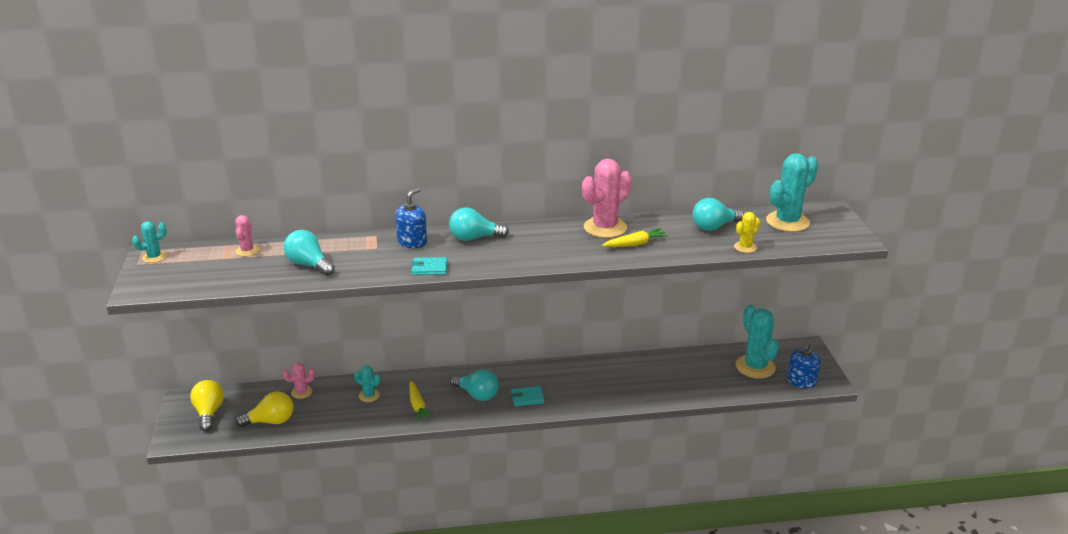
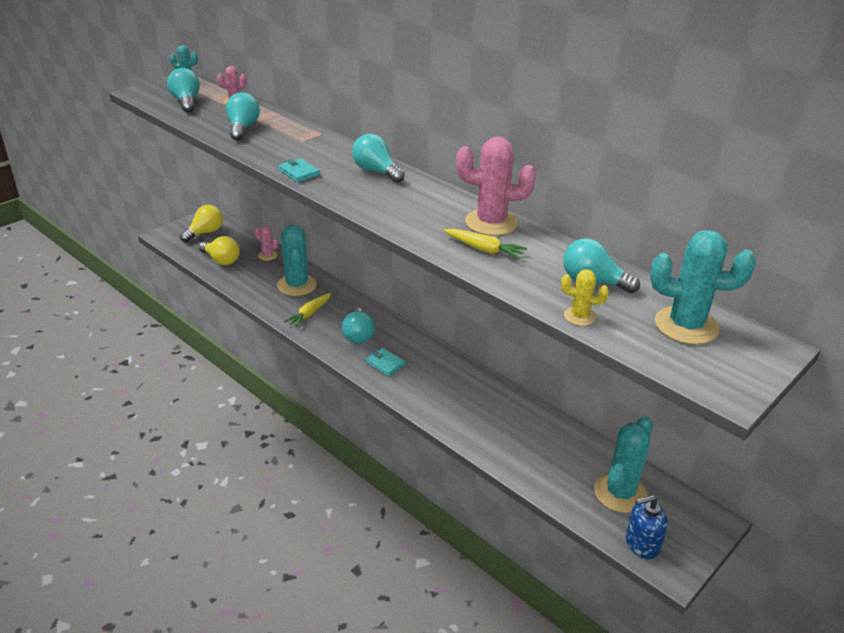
camera: 50 degrees right, 5 degrees up
turquoise cactus [354,366,380,402] -> turquoise cactus [277,225,317,296], size x1.95
blue soap dispenser [395,188,427,248] -> none
none -> turquoise light bulb [167,68,200,112]

